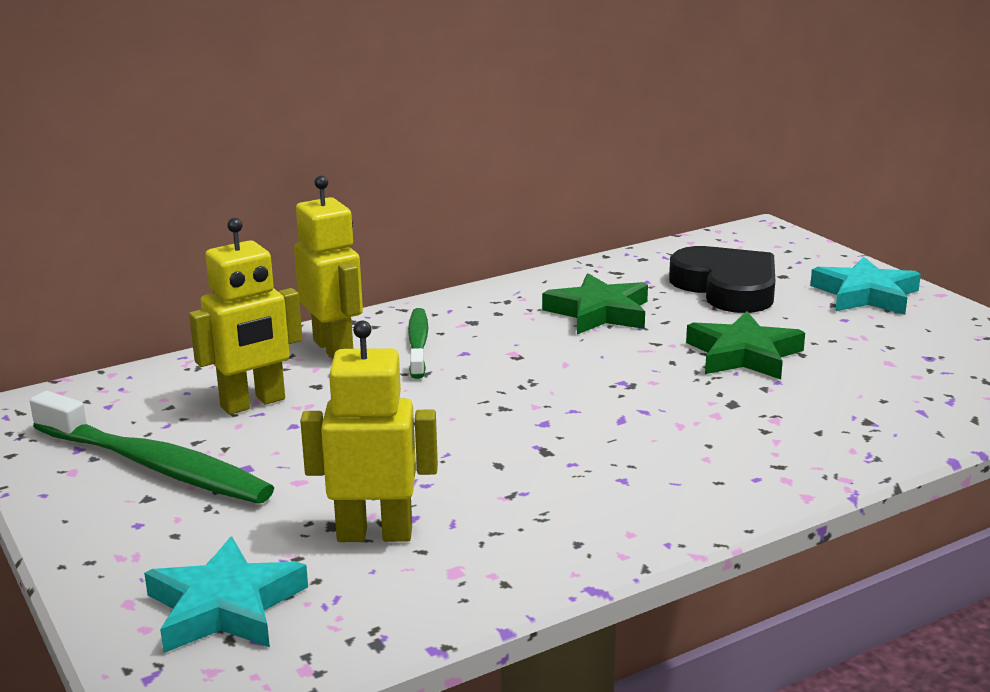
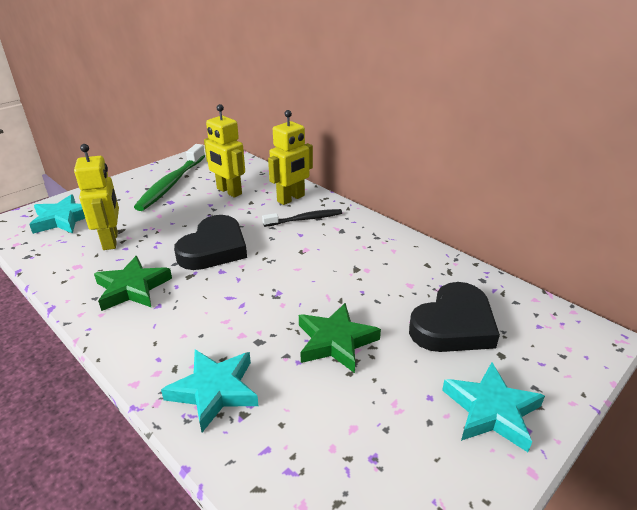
camera: 75 degrees right, 10 degrees up
green toothbrush [408,308,428,379] -> black toothbrush [262,209,342,227]
green star [542,273,648,334] -> green star moved to [94,256,172,311]
none -> turquoise star [161,349,259,432]
none -> black heart [174,215,247,270]

